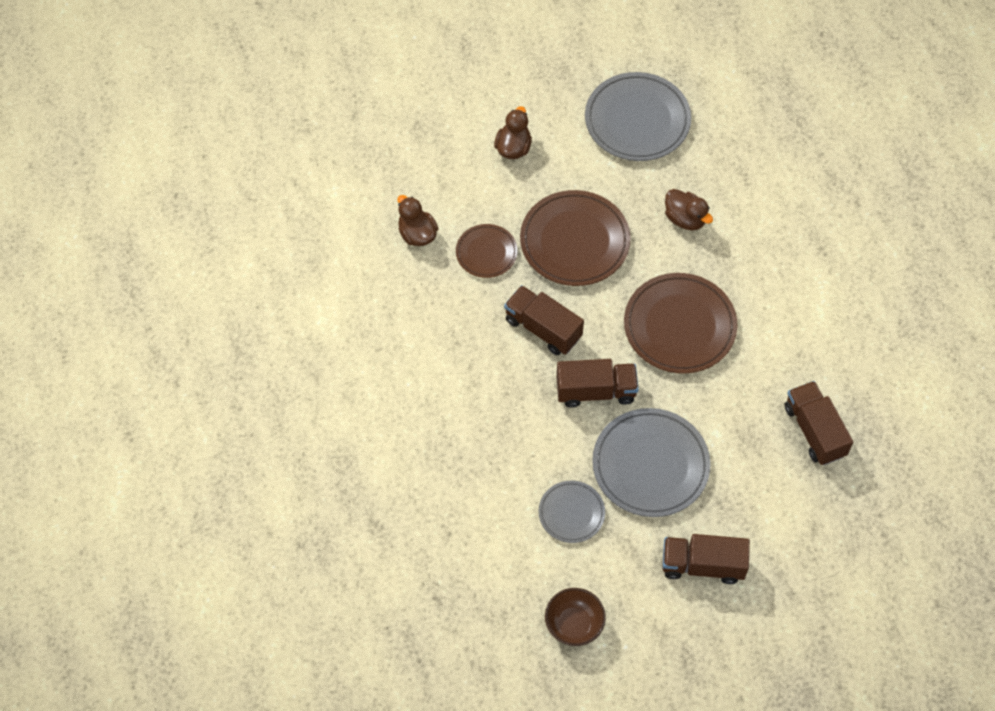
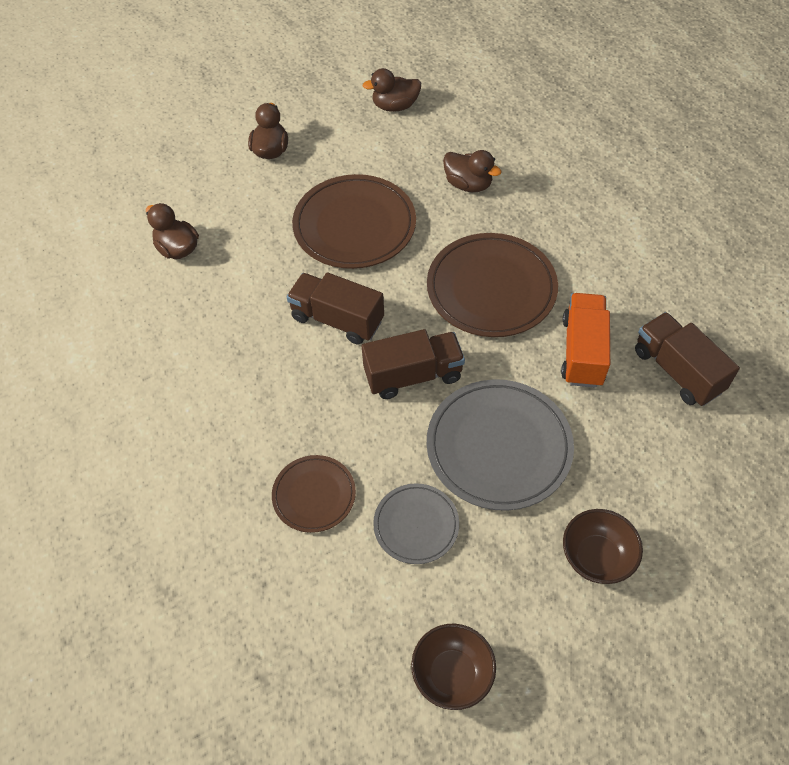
camera: 10 degrees left, 5 degrees down
brown plate [456,224,518,278] -> brown plate moved to [272,455,356,533]
grey plate [585,72,691,161] -> brown duck [363,68,421,112]
brown truck [662,534,750,584] -> brown bowl [563,509,643,584]
none -> orange truck [561,293,610,388]

